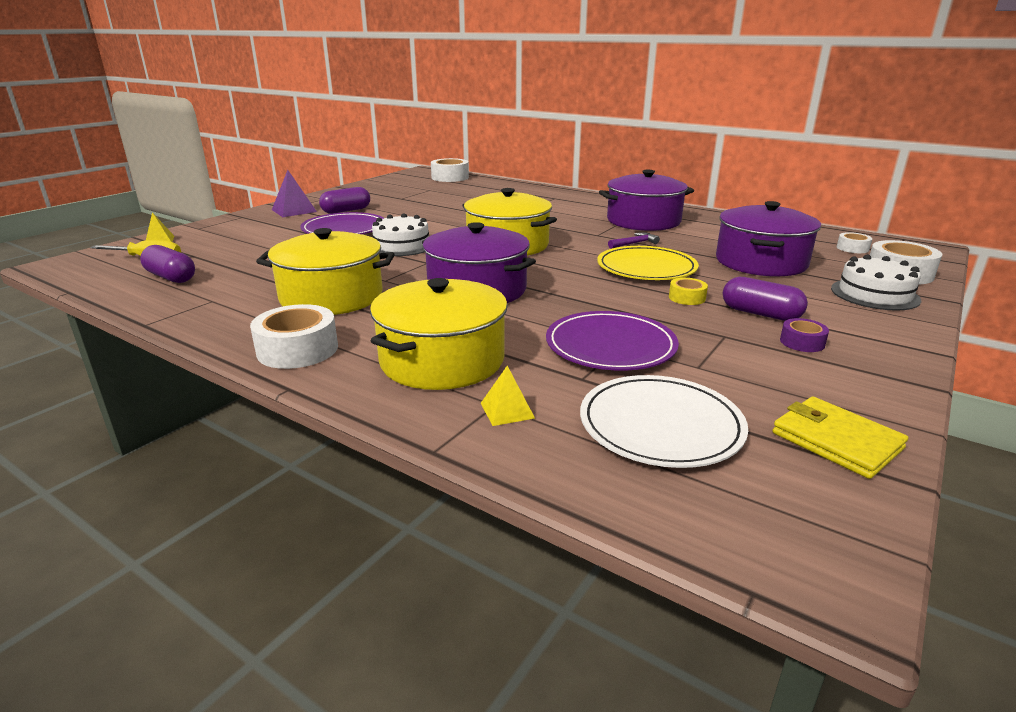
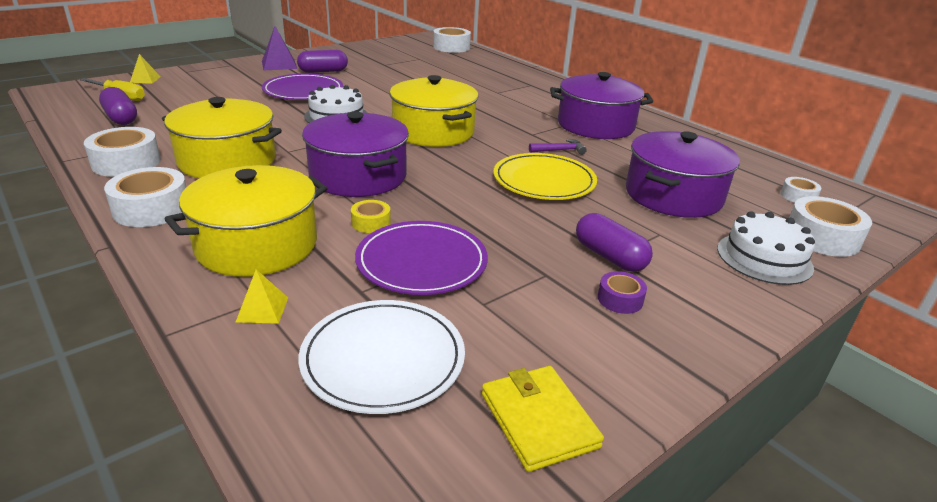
camera: 15 degrees right, 5 degrees up
yellow tape [669,278,708,305] -> yellow tape moved to [351,200,391,233]
none -> white tape [84,127,161,177]

